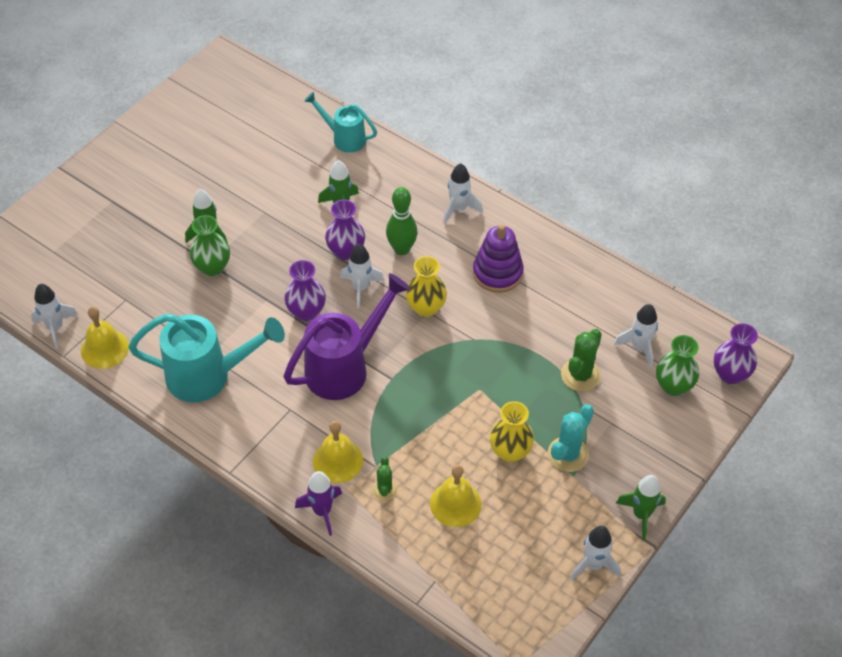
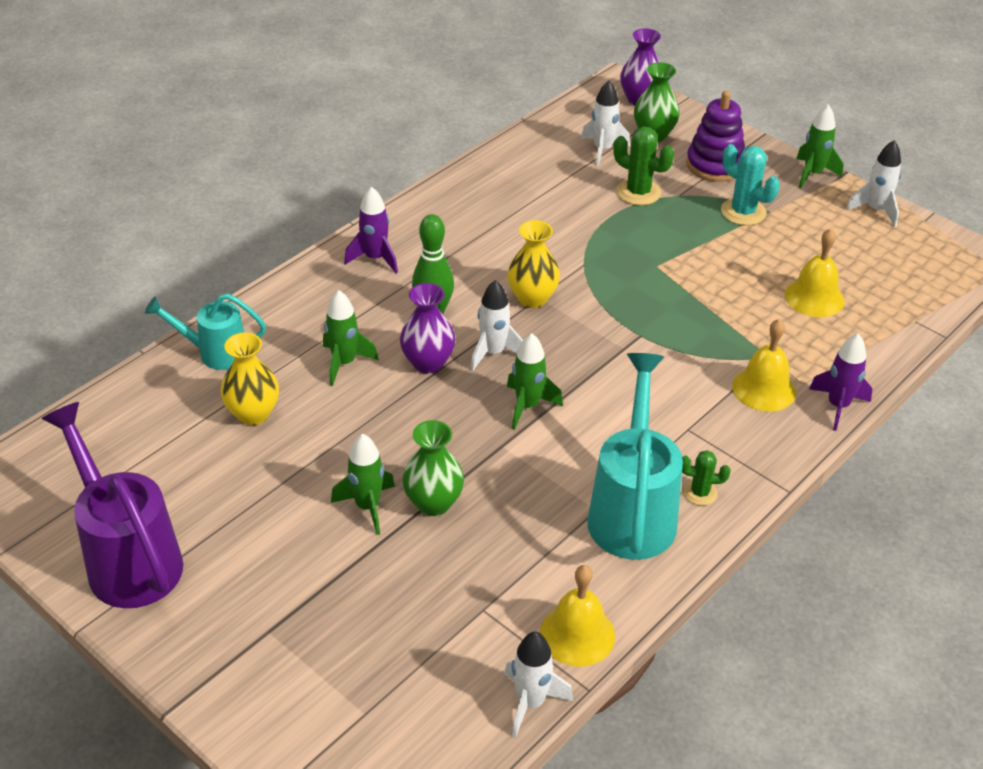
camera: 85 degrees left, 10 degrees down
purple vase [284,260,326,321] -> green rocket [507,333,563,430]
purple watering can [284,273,410,400] -> purple watering can moved to [42,402,183,608]
turquoise watering can [304,92,377,153] -> turquoise watering can turned 60 degrees clockwise [145,294,266,370]
green cactus [372,456,398,501] -> green cactus moved to [682,450,730,506]
white rocket [443,163,483,224] -> purple rocket [344,186,398,273]
purple stacking toy [473,224,524,293] -> purple stacking toy moved to [686,91,745,182]
yellow vase [490,401,534,462] -> yellow vase moved to [221,332,279,425]

